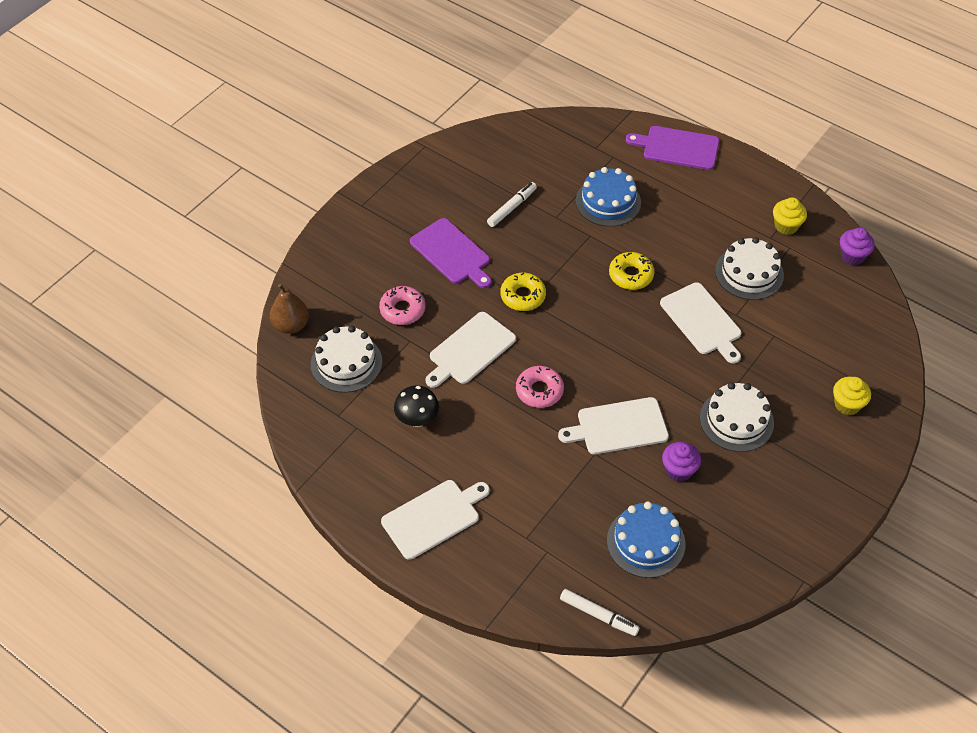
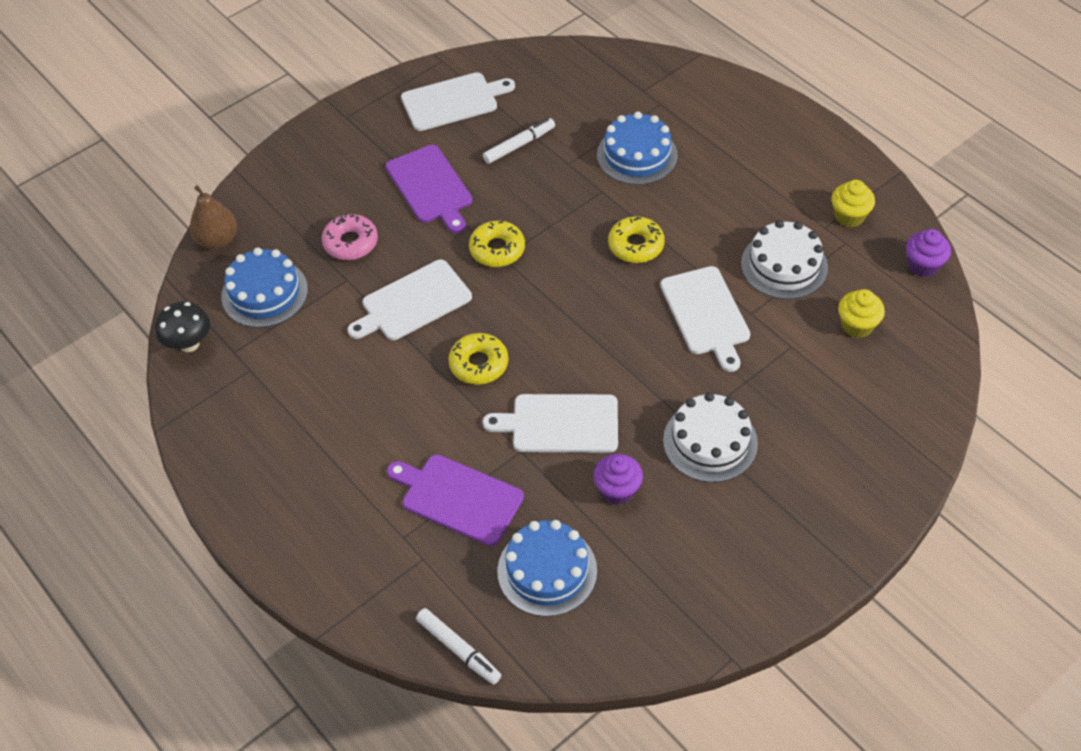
camera: 15 degrees right, 0 degrees up
white cake [311,326,382,393] -> blue cake [221,248,308,328]
white cutting board [381,480,490,560] -> white cutting board moved to [401,72,515,131]
black mushroom [394,385,439,427] -> black mushroom moved to [155,302,210,352]
pink donut [516,366,564,408] -> yellow donut [448,333,508,385]
purple cutting board [626,126,719,170] -> purple cutting board moved to [387,454,524,546]
yellow cupcake [833,377,871,415] -> yellow cupcake moved to [838,289,885,338]

